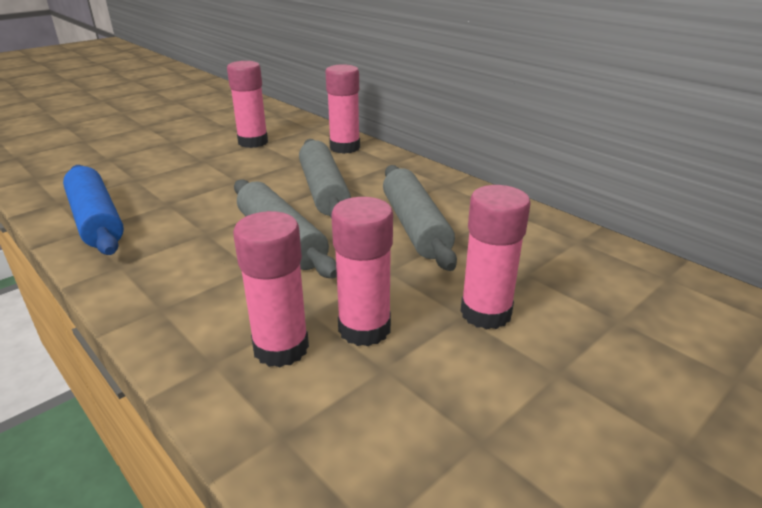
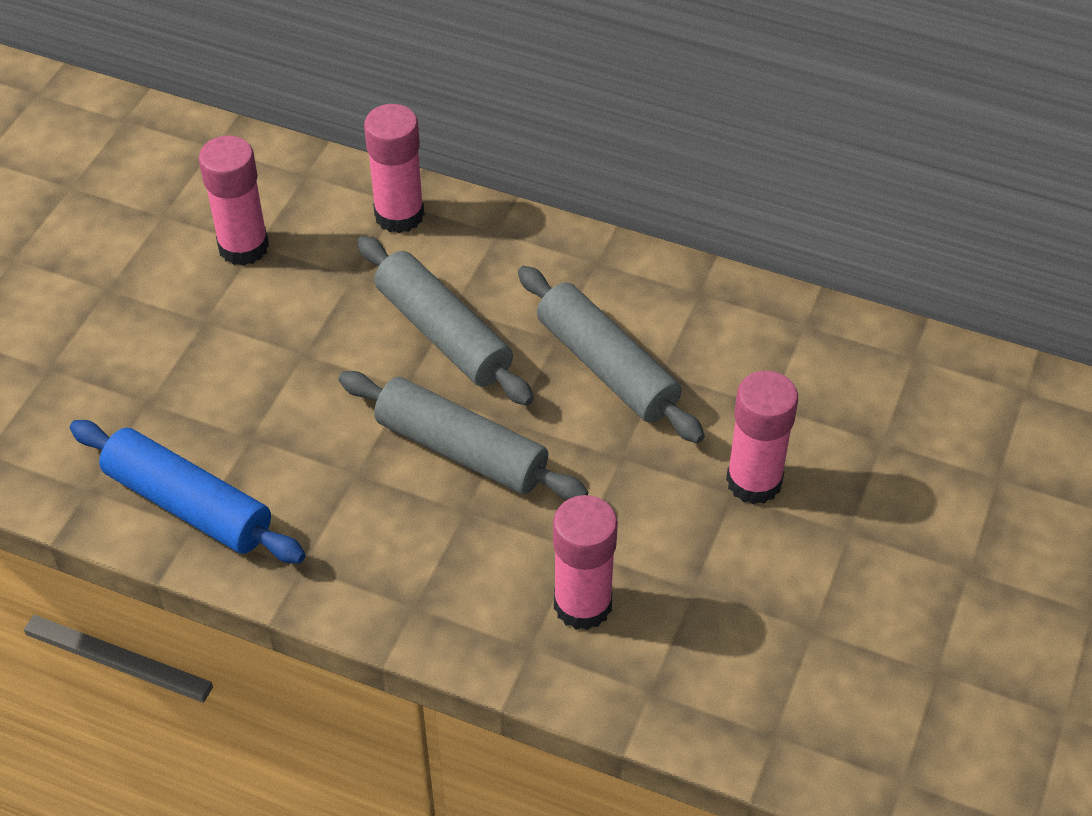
camera: 25 degrees left, 20 degrees up
pink glue stick [331,197,393,346] -> none

